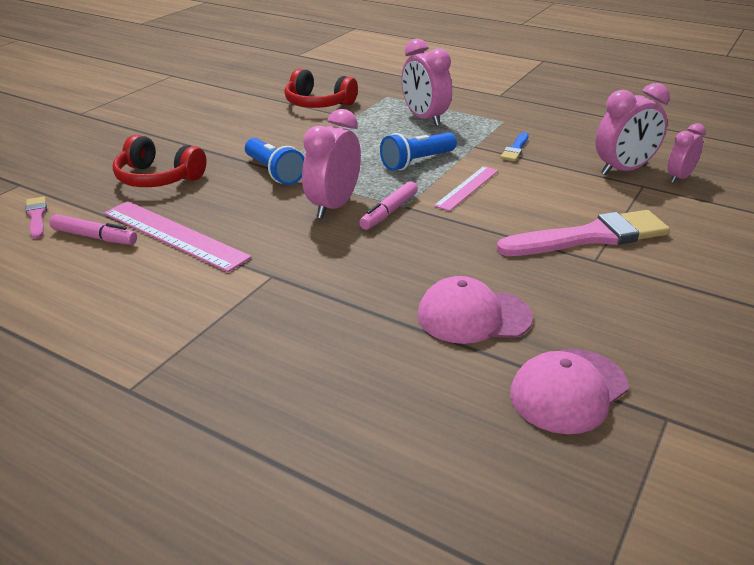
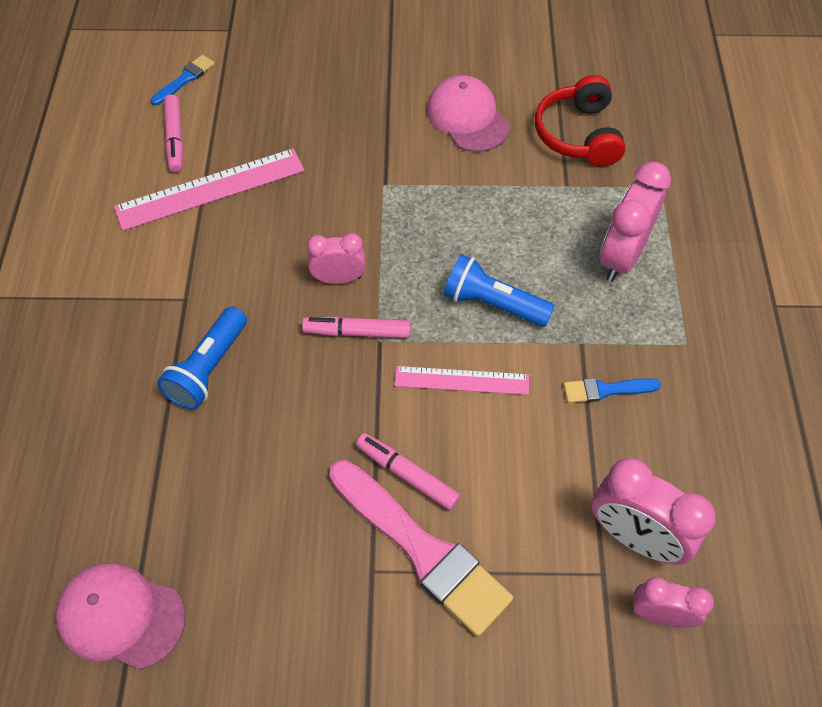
camera: 60 degrees right, 25 degrees up
pink brush [25,196,47,239] -> blue brush [151,55,215,105]
pink ruler [104,201,252,272] -> pink ruler turned 60 degrees clockwise [114,148,305,231]
red headphones [113,135,207,187] -> none
blue flashlight [245,138,304,185] -> blue flashlight moved to [157,307,247,410]
pink clock [302,109,361,219] -> pink clock [307,233,366,284], size x0.62
pink cap [417,276,533,344] -> pink cap moved to [427,75,510,152]
none -> pink marker [356,433,460,510]

